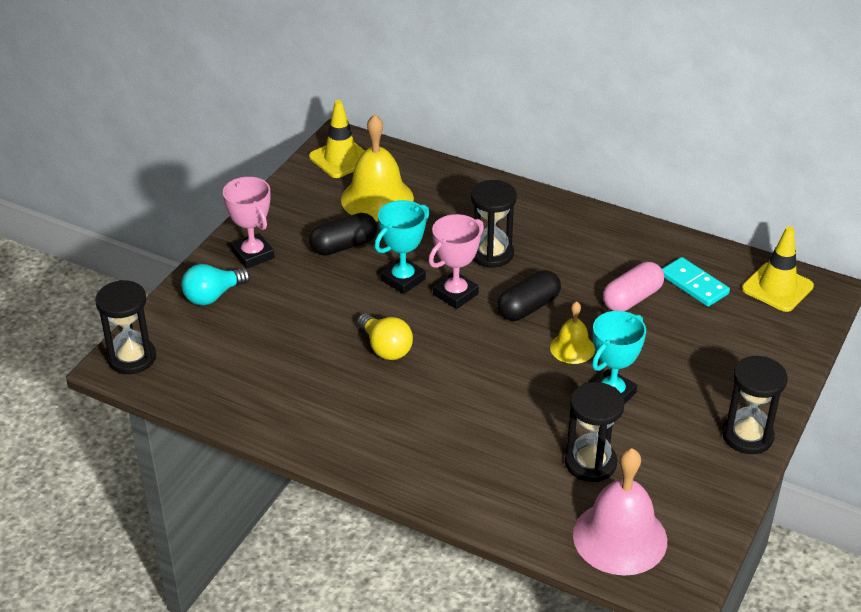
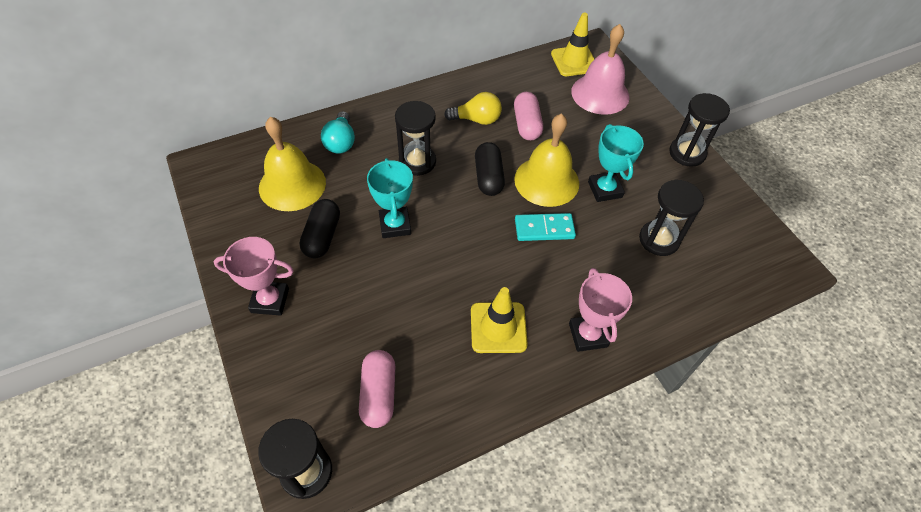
camera: 55 degrees left, 15 degrees up
turquoise light bulb [181,264,250,305] -> turquoise light bulb moved to [321,111,355,154]
yellow traffic cone [309,100,365,178] -> yellow traffic cone moved to [471,287,528,353]
yellow light bulb [357,313,413,360] -> yellow light bulb moved to [444,92,502,125]
pink trophy [429,214,484,309] -> pink trophy moved to [569,268,632,352]
yellow bell [550,301,595,364] -> yellow bell [514,113,579,207], size x1.83
pink bell [573,448,667,576] -> pink bell moved to [571,24,629,115]
turquoise domino [662,257,730,307] -> turquoise domino moved to [515,213,576,241]
none -> pink capsule [359,350,395,428]

